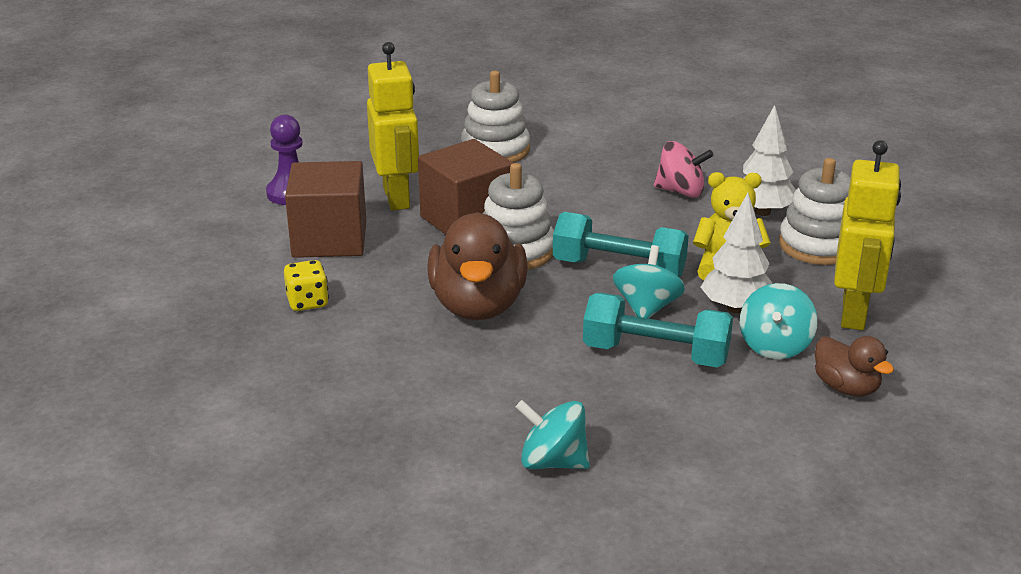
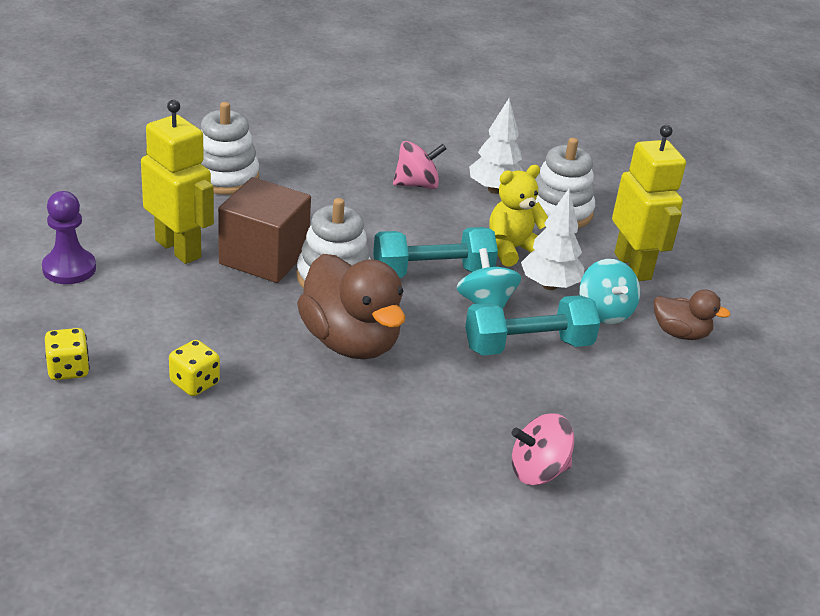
camera: 35 degrees left, 5 degrees up
brown cube [285,161,366,258] -> none
turquoise spinning top [516,400,590,469] -> pink spinning top [511,413,574,485]
none -> yellow dice [45,328,90,380]

